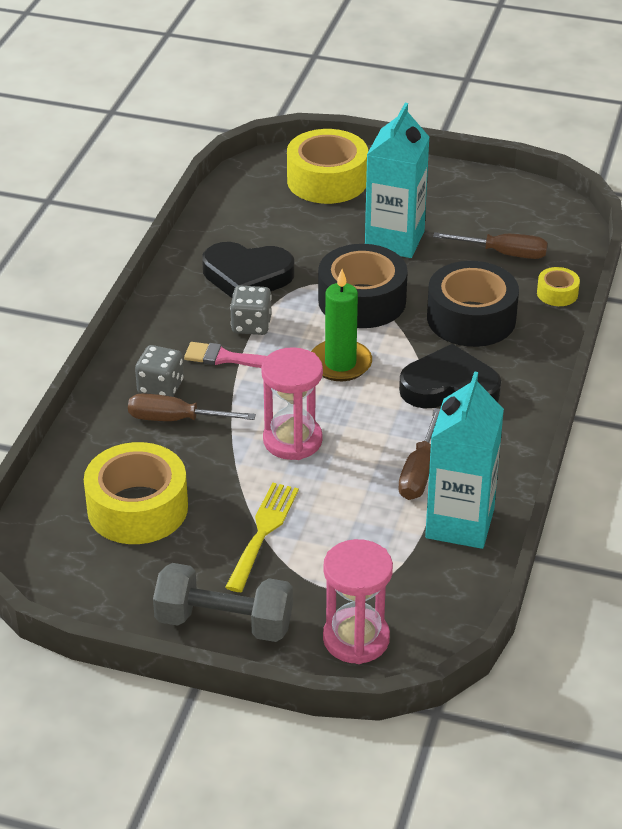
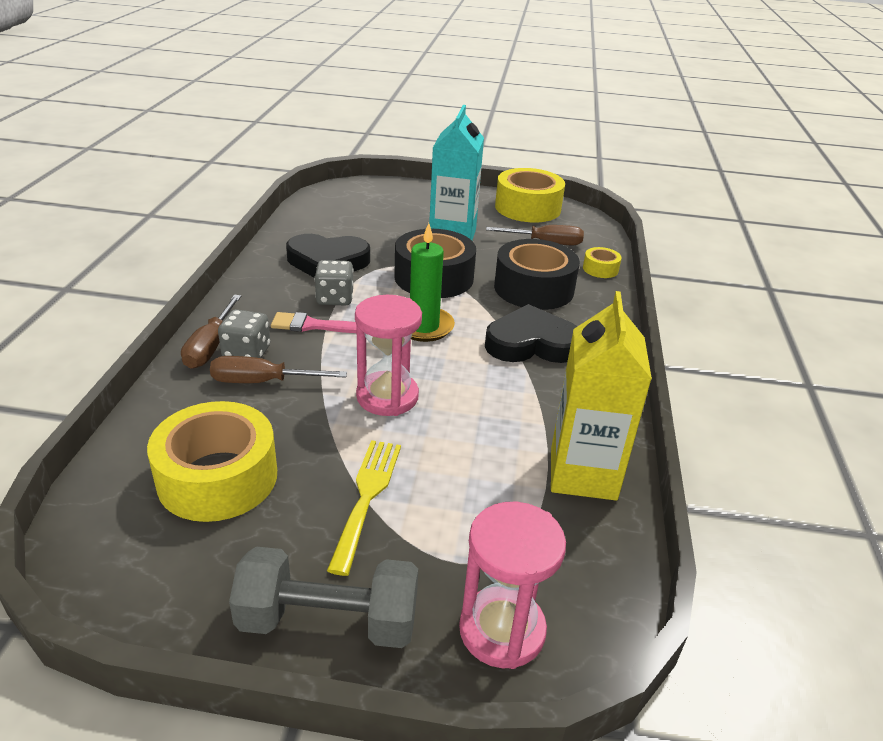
camera: 10 degrees left, 5 degrees down
yellow tape [287,129,368,204] -> yellow tape moved to [495,168,565,222]
brown screwdriver [398,408,440,500] -> brown screwdriver moved to [181,295,241,369]
turquoise carton [425,371,504,549] -> yellow carton [551,291,652,500]

